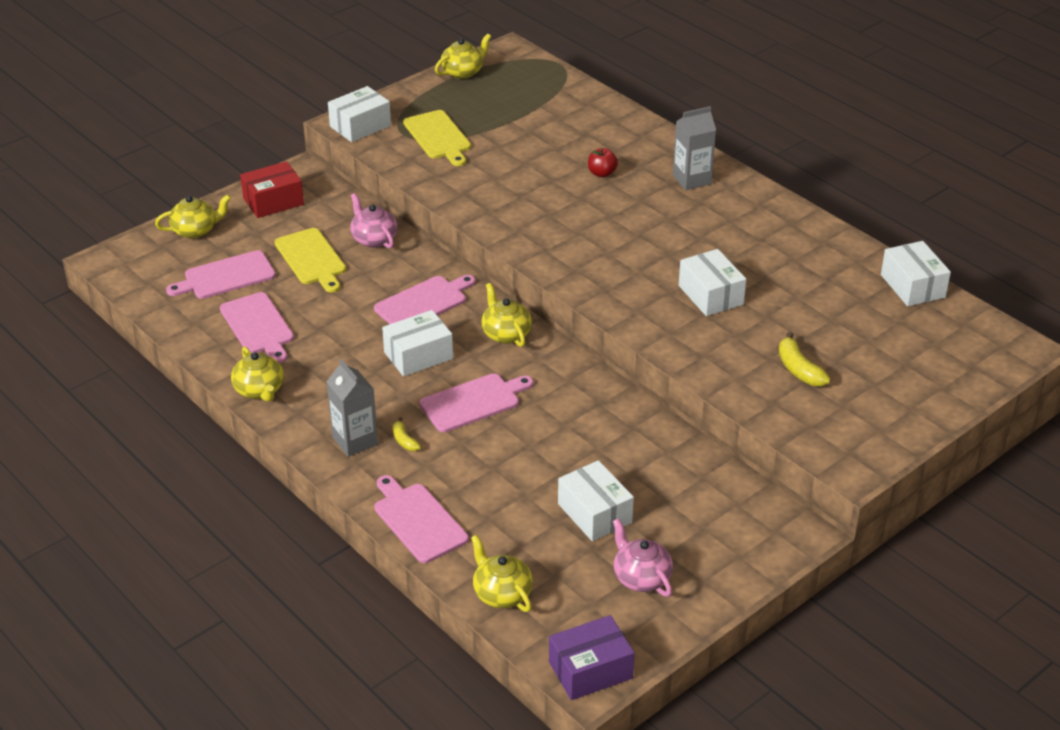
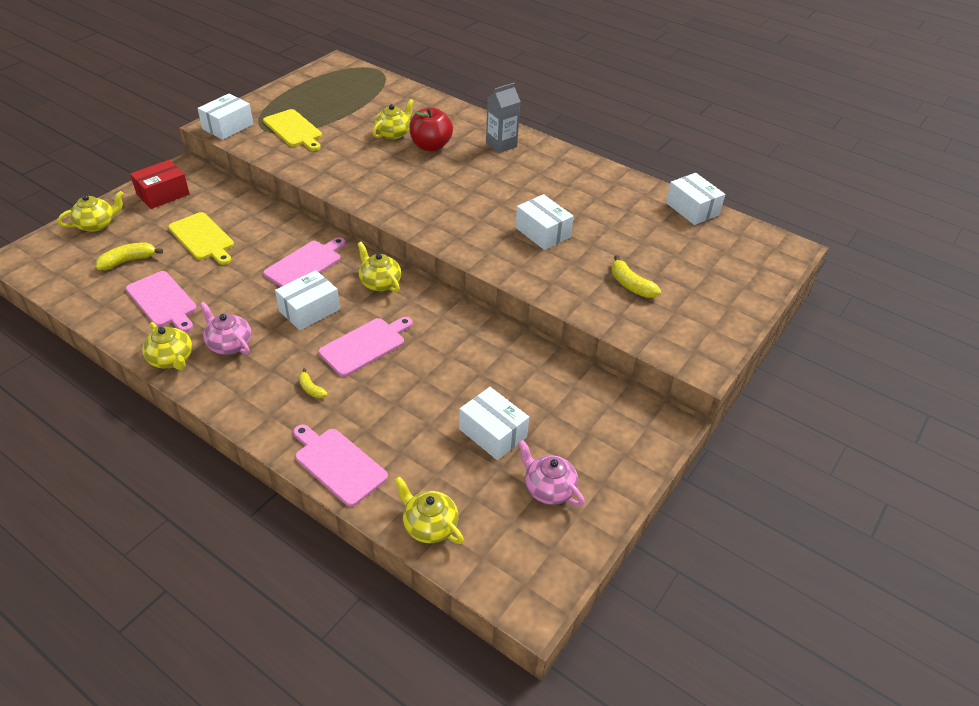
camera: 15 degrees left, 5 degrees up
pink cutting board [166,250,276,299] -> yellow banana [96,242,163,270]
grey carton [327,359,378,457] -> none
pink teapot [350,193,397,248] -> pink teapot moved to [199,302,251,355]
yellow teapot [435,34,491,79] -> yellow teapot moved to [372,99,414,139]
purple box [549,615,634,700] -> none
red apple [588,148,618,177] -> red apple [409,107,453,151], size x1.83

